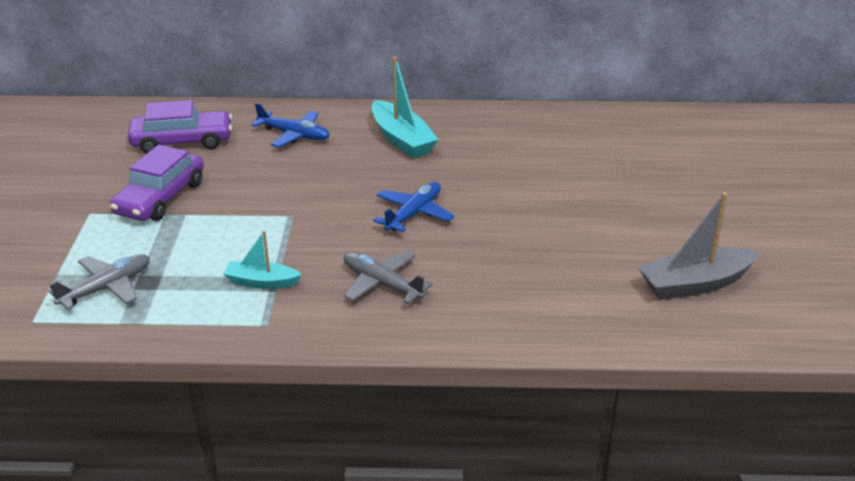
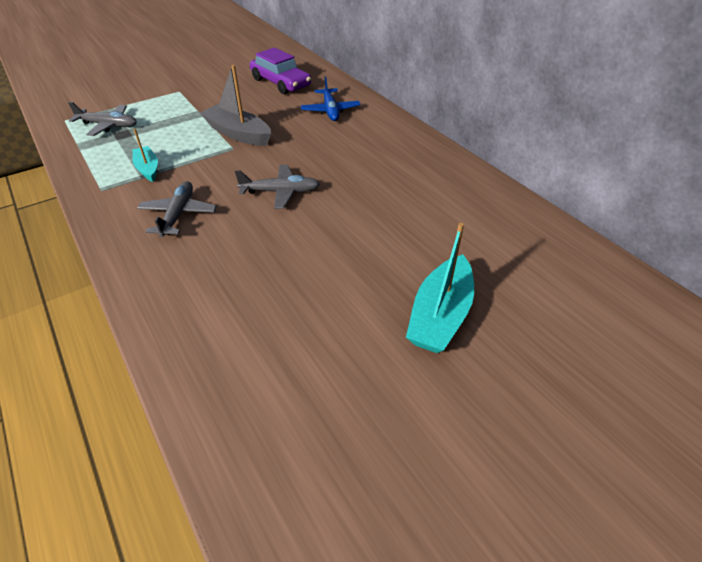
camera: 55 degrees right, 10 degrees up
purple car [110,145,204,221] -> none
turquoise boat [372,57,439,158] -> turquoise boat moved to [406,223,474,353]
blue plane [374,182,454,232] -> grey plane [235,165,320,209]
grey boat [638,192,760,300] -> grey boat moved to [200,65,271,146]

